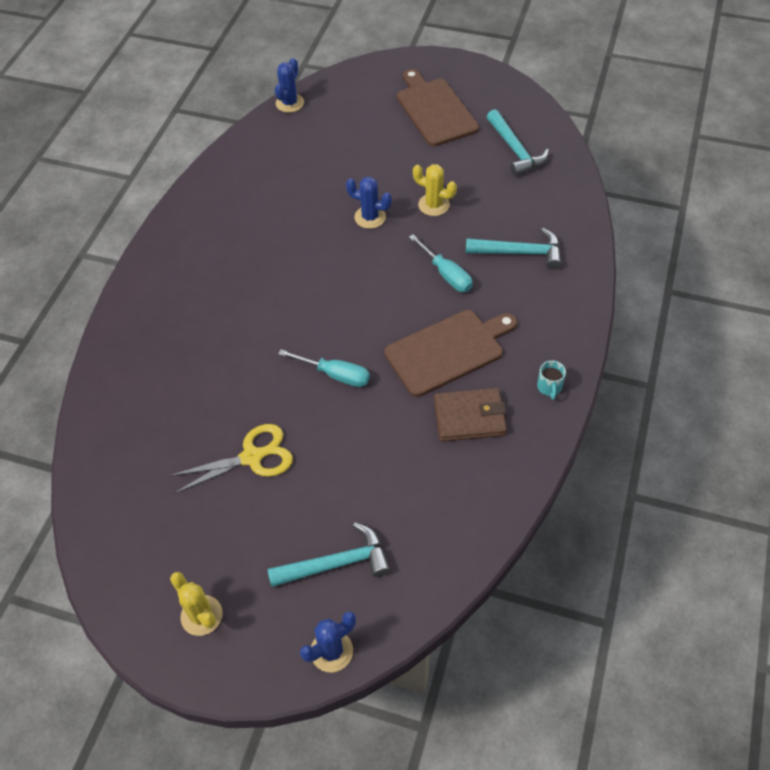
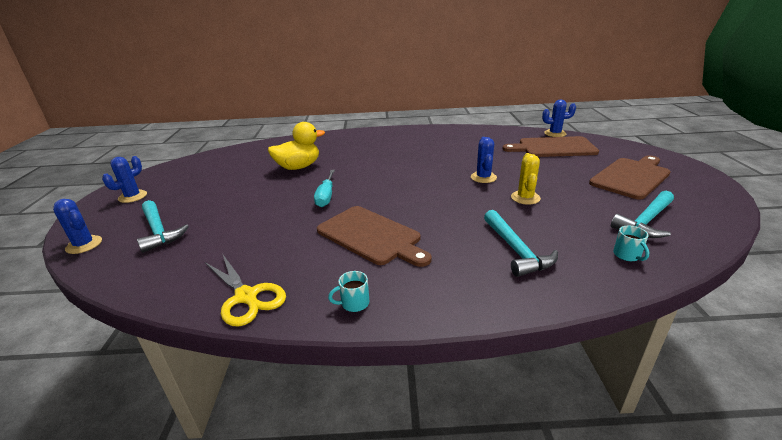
camera: 70 degrees right, 25 degrees down
yellow scissors [168,424,293,494] -> yellow scissors moved to [205,255,286,327]
yellow cactus [170,572,223,636] -> blue cactus [102,156,147,203]
turquoise screwdriver [409,234,473,292] -> none
brown wallet [434,388,507,442] -> none
none -> yellow duck [268,122,325,170]
none -> brown cutting board [503,136,599,157]
none -> turquoise mug [613,226,649,261]

